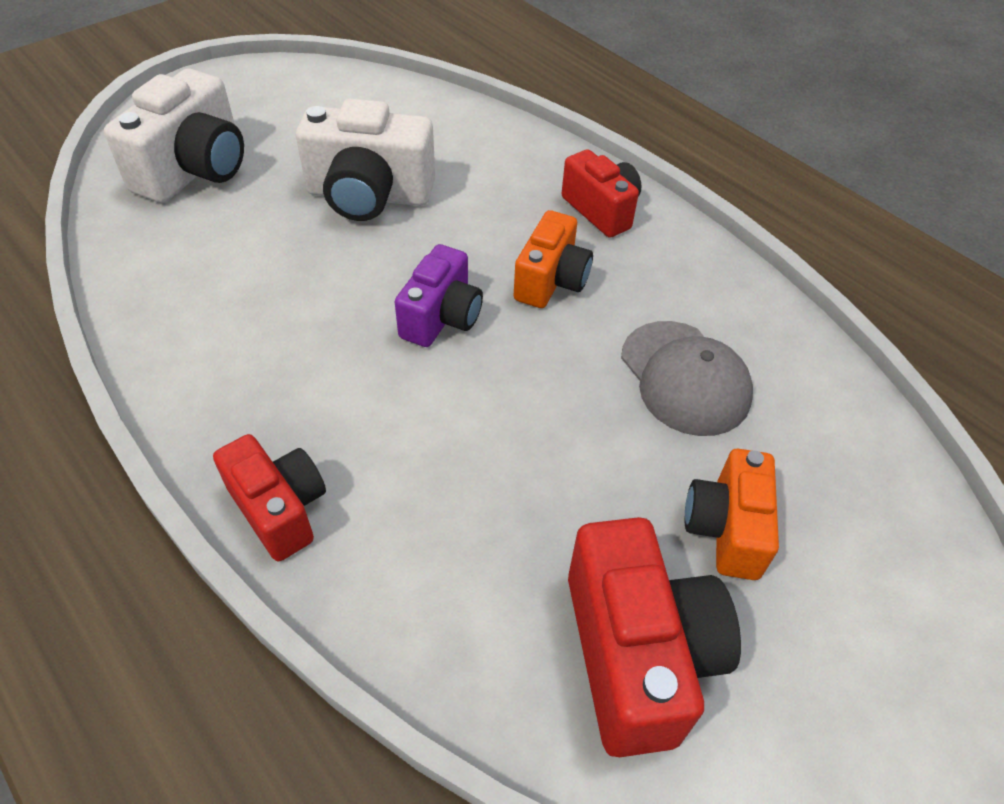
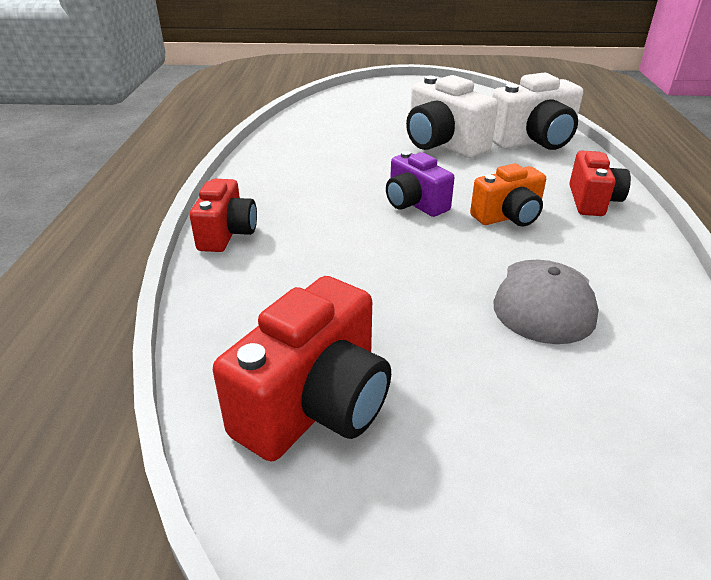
camera: 45 degrees right, 15 degrees down
white camera [104,68,244,203] -> white camera moved to [492,73,583,150]
purple camera [395,244,483,347] -> purple camera turned 75 degrees clockwise [386,151,455,217]
orange camera [685,449,779,580] -> none

